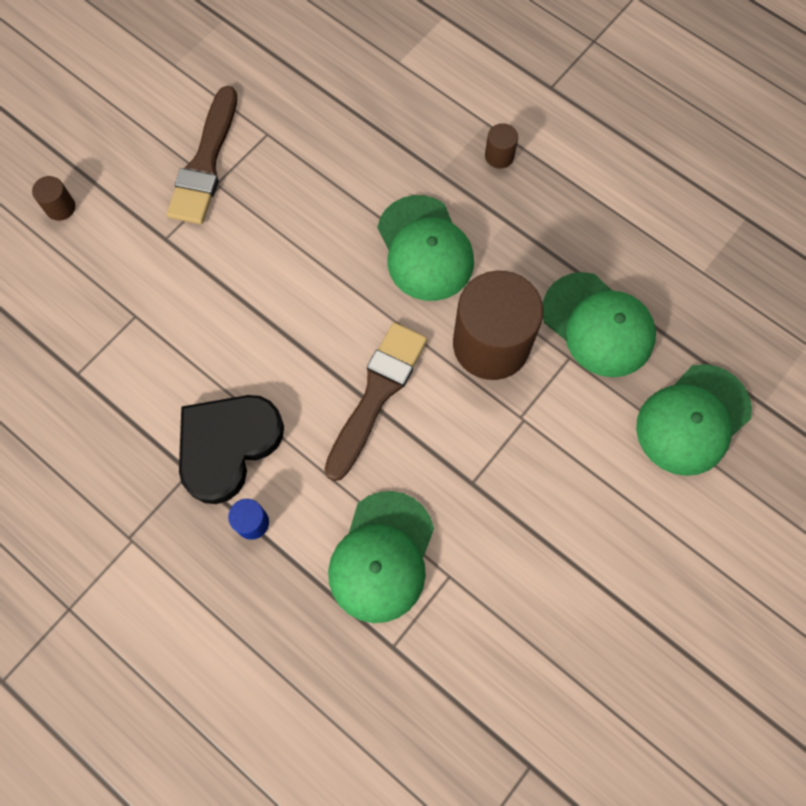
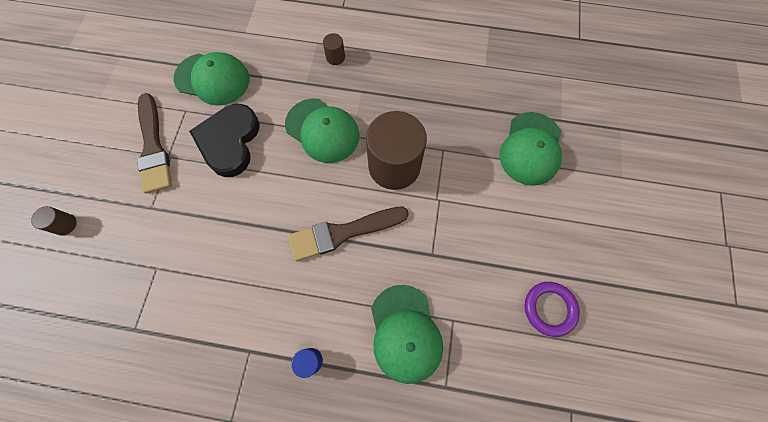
camera: 30 degrees left, 0 degrees up
black heart [179,395,284,504] -> black heart moved to [189,104,259,177]
brown brush [324,322,427,481] -> brown brush turned 105 degrees counterclockwise [288,206,409,261]
green cap [542,272,656,377] -> green cap moved to [174,52,250,106]
none -> purple ring [525,282,580,337]

